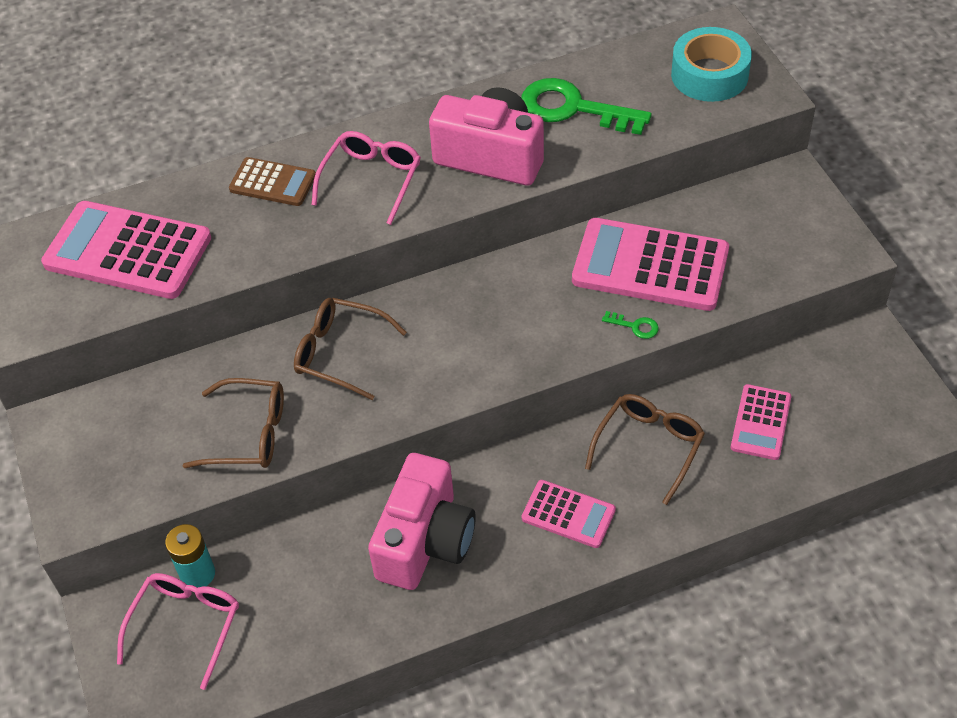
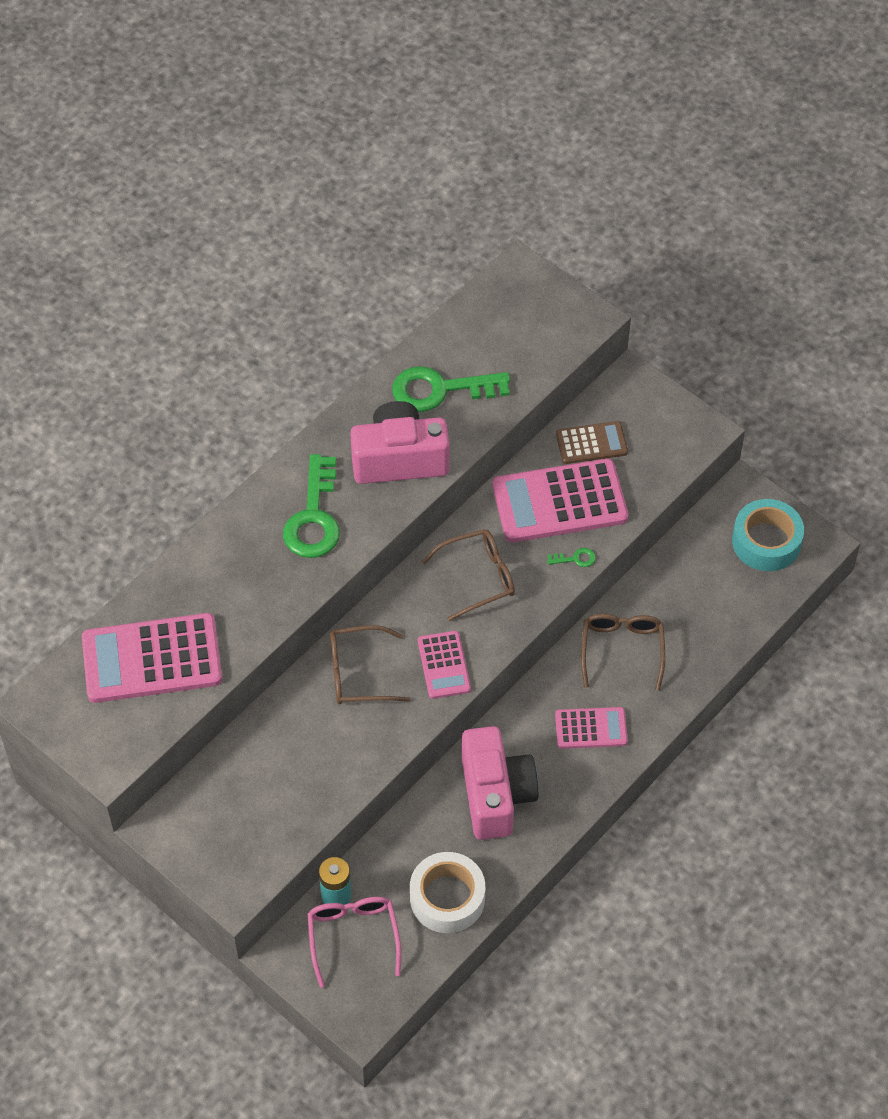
camera: 30 degrees left, 5 degrees up
brown glasses [183,378,284,468] -> brown glasses moved to [422,529,515,621]
brown calculator [229,157,316,206] -> brown calculator moved to [556,421,628,464]
pink glasses [312,131,421,225] -> green key [283,454,340,558]
turquoise tape [671,27,752,102] -> turquoise tape moved to [732,499,804,571]
pink calculator [731,384,791,460] -> pink calculator moved to [418,631,471,699]
none -> white tape [410,852,485,933]

